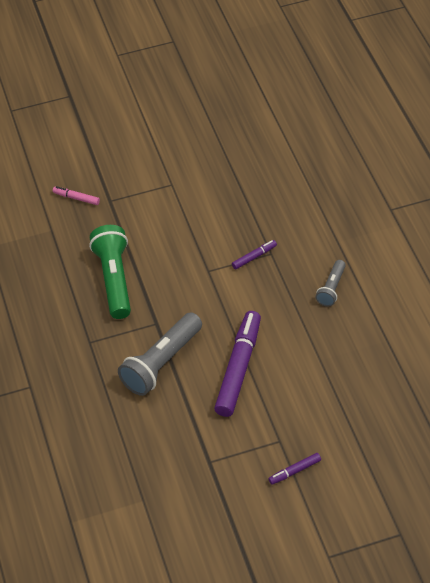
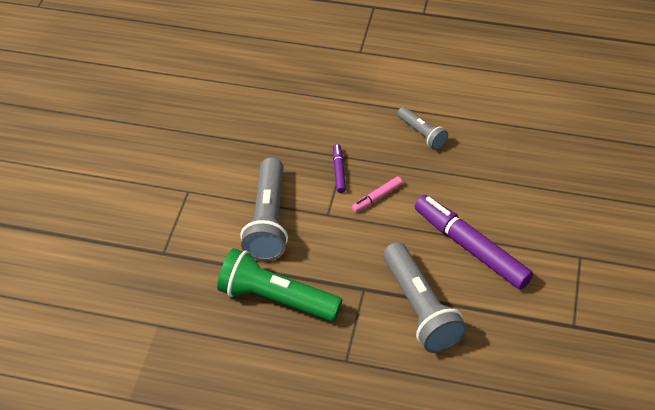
camera: 60 degrees left, 0 degrees up
pink marker [53,186,100,205] -> pink marker moved to [352,176,403,212]
purple marker [268,453,321,485] -> none
none -> grey flashlight [240,157,288,261]

